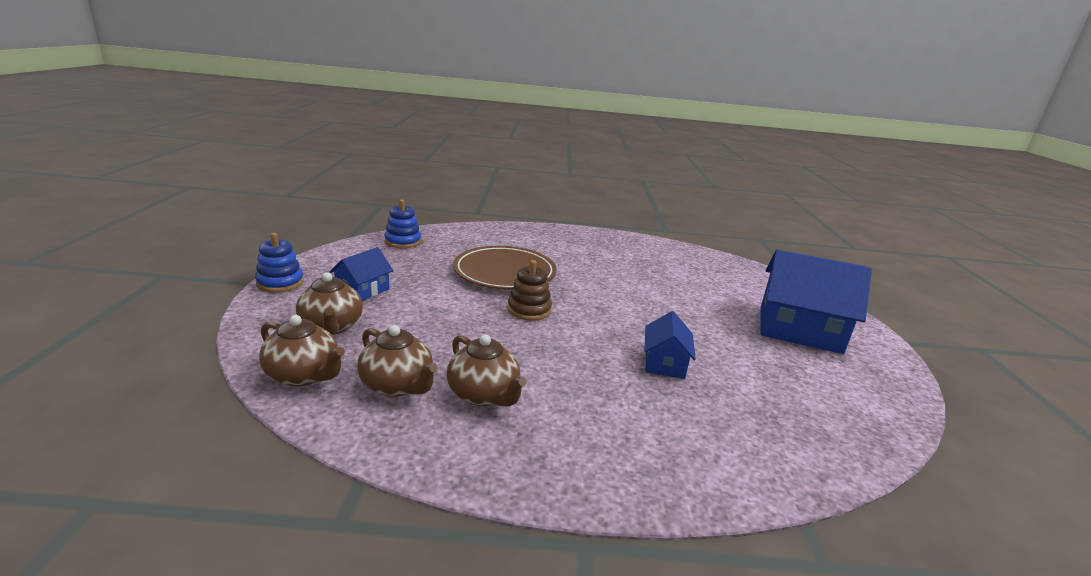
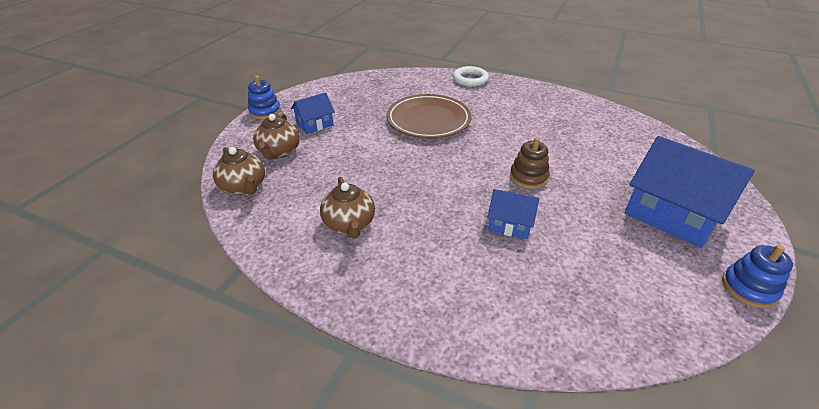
camera: 25 degrees right, 15 degrees up
brown teapot [357,325,438,397] -> none
blue stacking toy [384,200,421,248] -> blue stacking toy moved to [722,245,793,308]
brown stacking toy [508,260,552,321] -> brown stacking toy moved to [510,137,549,189]
blue house [645,311,696,379] -> blue house turned 75 degrees clockwise [487,189,539,239]
none -> white ring [453,66,489,87]

